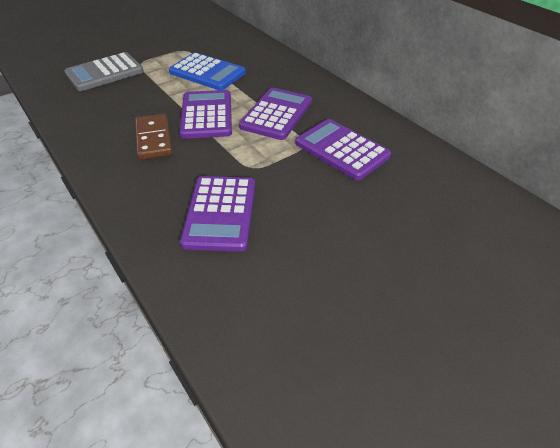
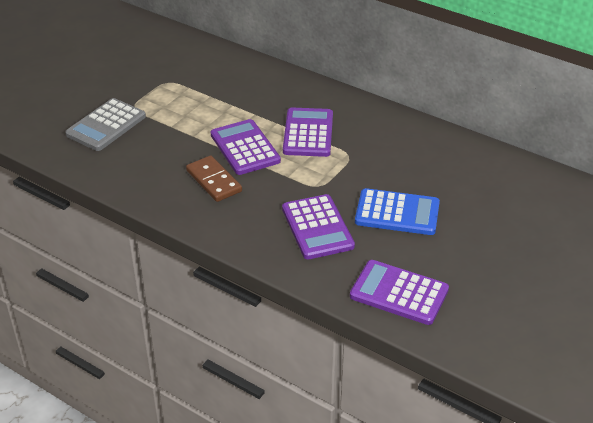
camera: 20 degrees left, 5 degrees down
blue calculator [169,52,246,90] -> blue calculator moved to [355,188,440,235]
purple calculator [295,119,391,180] -> purple calculator moved to [350,260,449,325]

